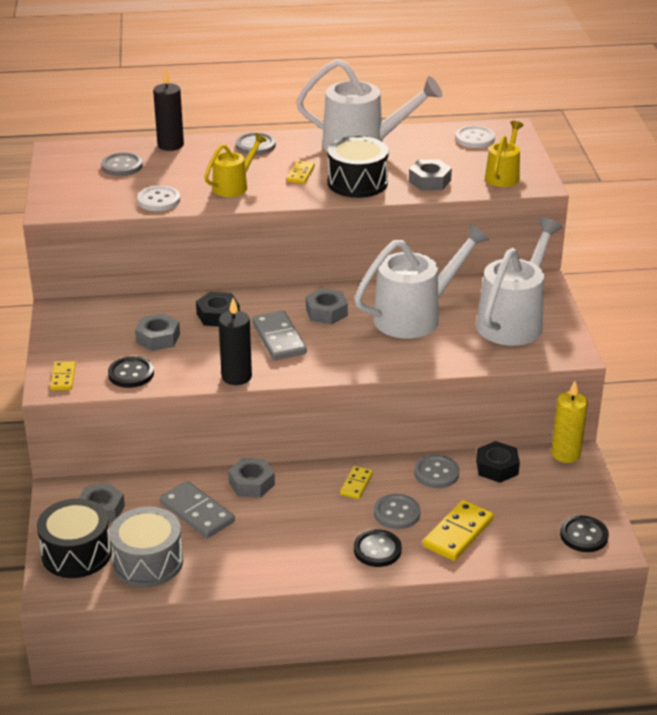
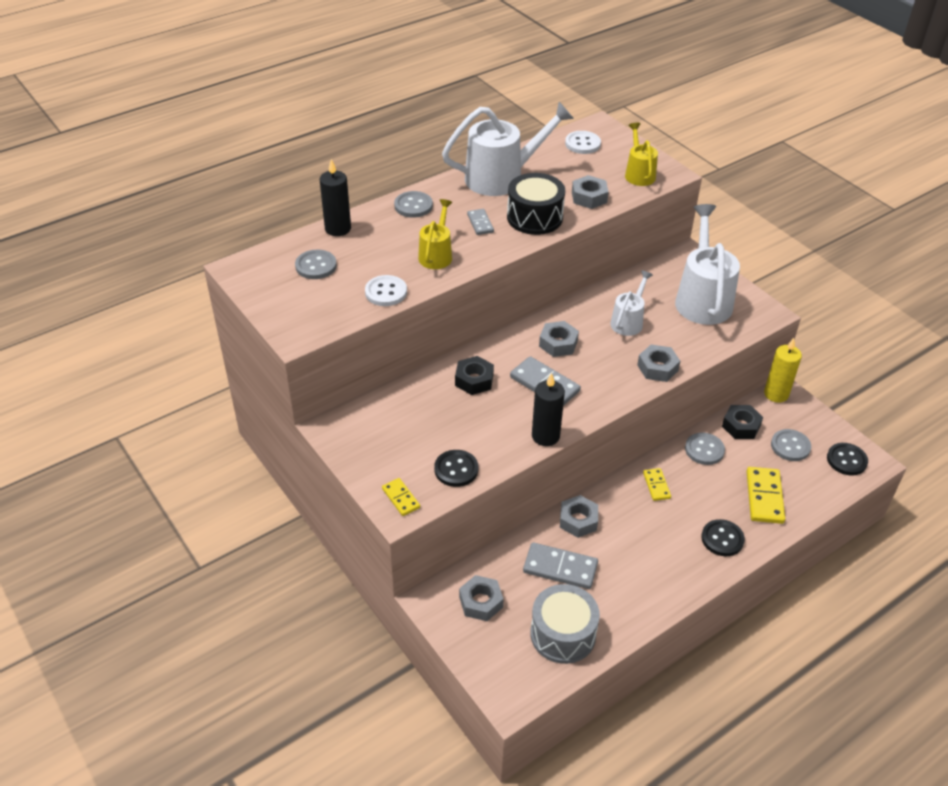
camera: 30 degrees left, 10 degrees up
black drum [37,498,112,578] -> none
grey nut [135,313,180,351] -> grey nut moved to [637,345,680,382]
yellow domino [287,160,315,184] -> grey domino [467,209,494,235]
white watering can [354,223,490,339] -> white watering can [610,271,653,336], size x0.55
grey button [374,494,420,529] -> grey button moved to [771,429,811,461]

